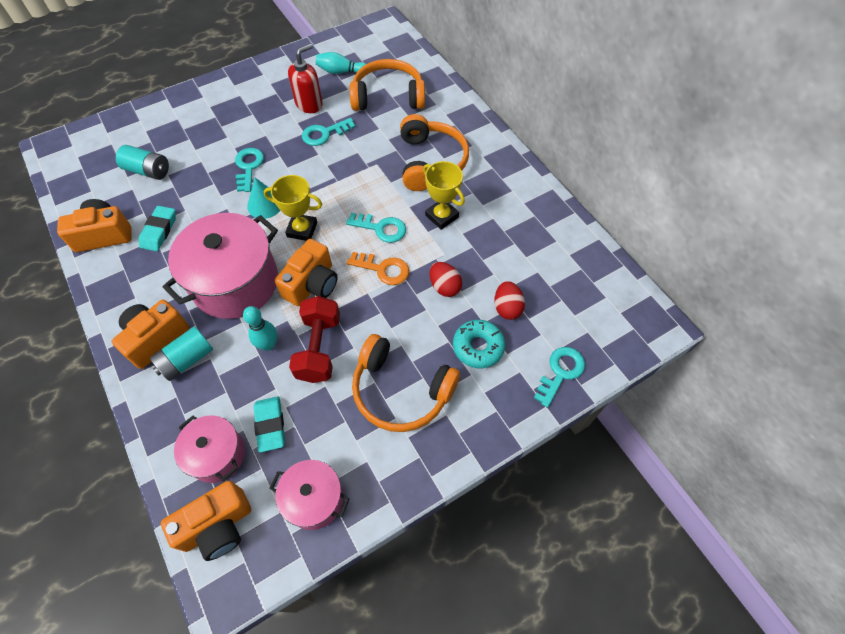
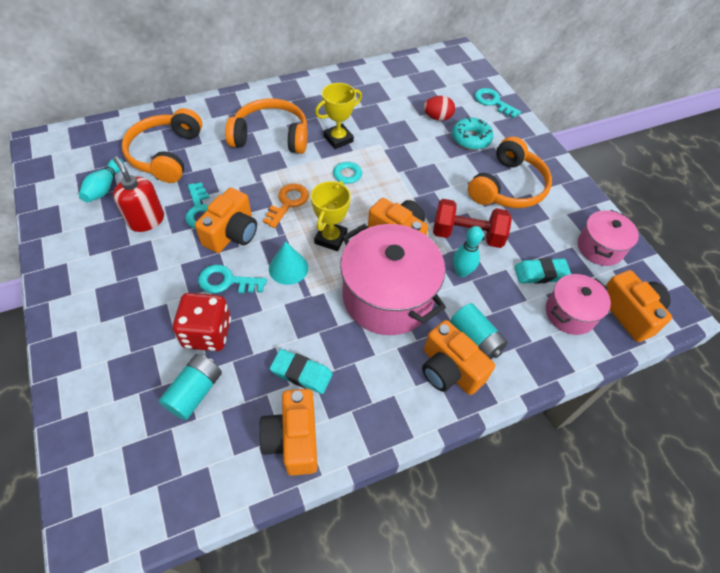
camera: 85 degrees left, 5 degrees down
orange key [347,252,409,285] -> orange key moved to [263,184,309,228]
red egg [429,262,462,297] -> none
none -> red dice [173,293,231,351]
none -> orange camera [195,188,257,253]

